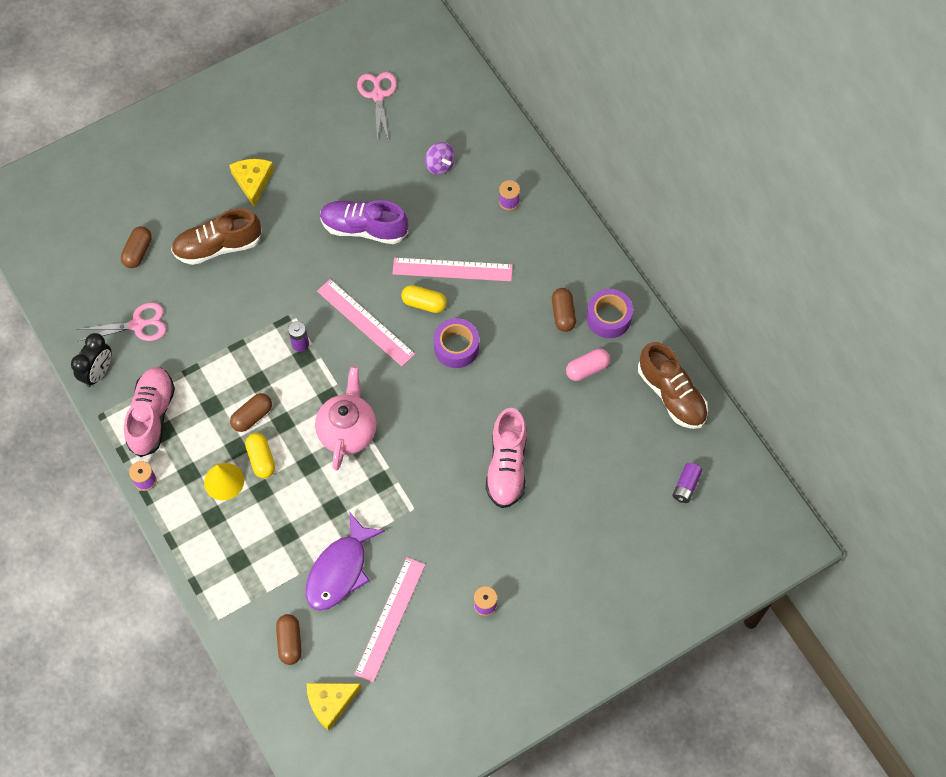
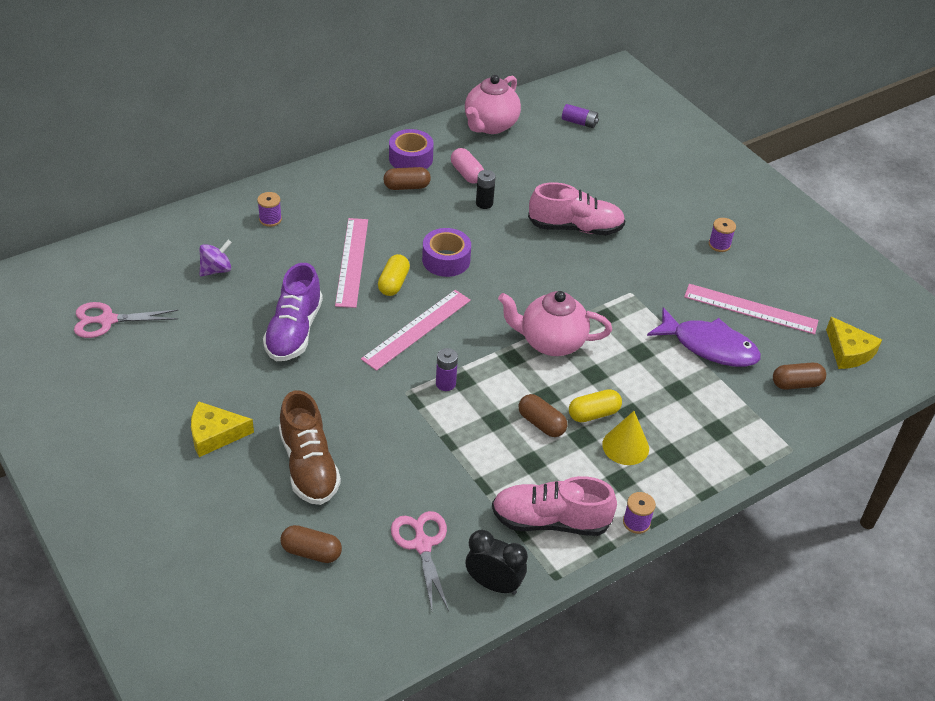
camera: 95 degrees left, 20 degrees down
brown shoe [638,342,708,429] -> pink teapot [465,75,521,134]
none -> black battery [476,170,496,209]

